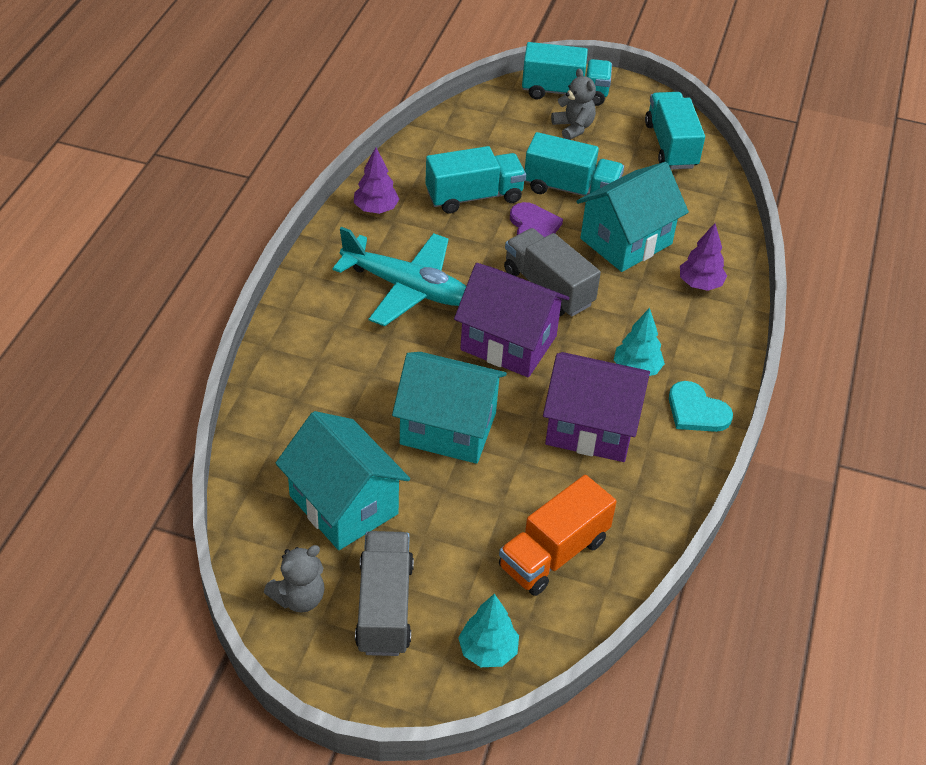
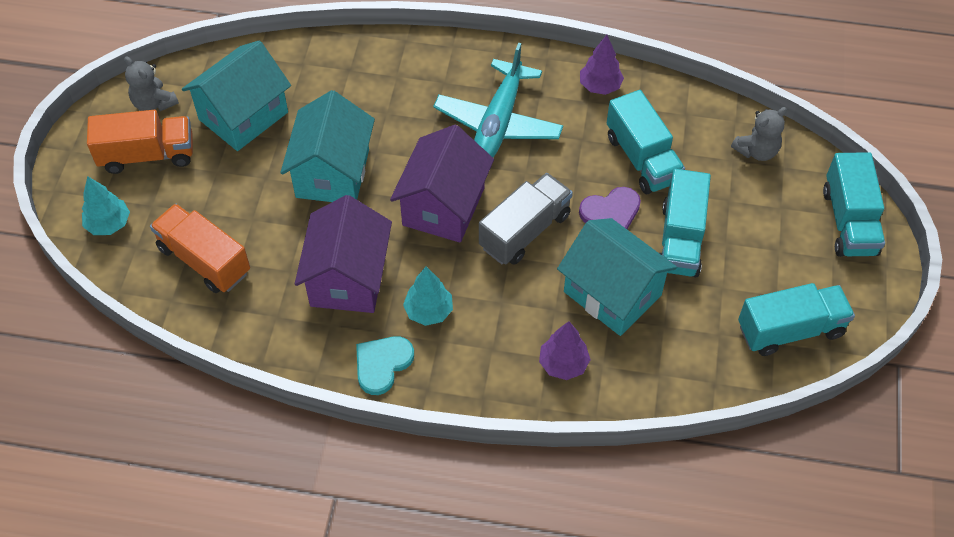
camera: 85 degrees right, 10 degrees up
grey truck [355,531,414,656] -> orange truck [87,110,193,174]
grey teddy bear [551,69,596,140] -> grey teddy bear moved to [731,107,787,161]

